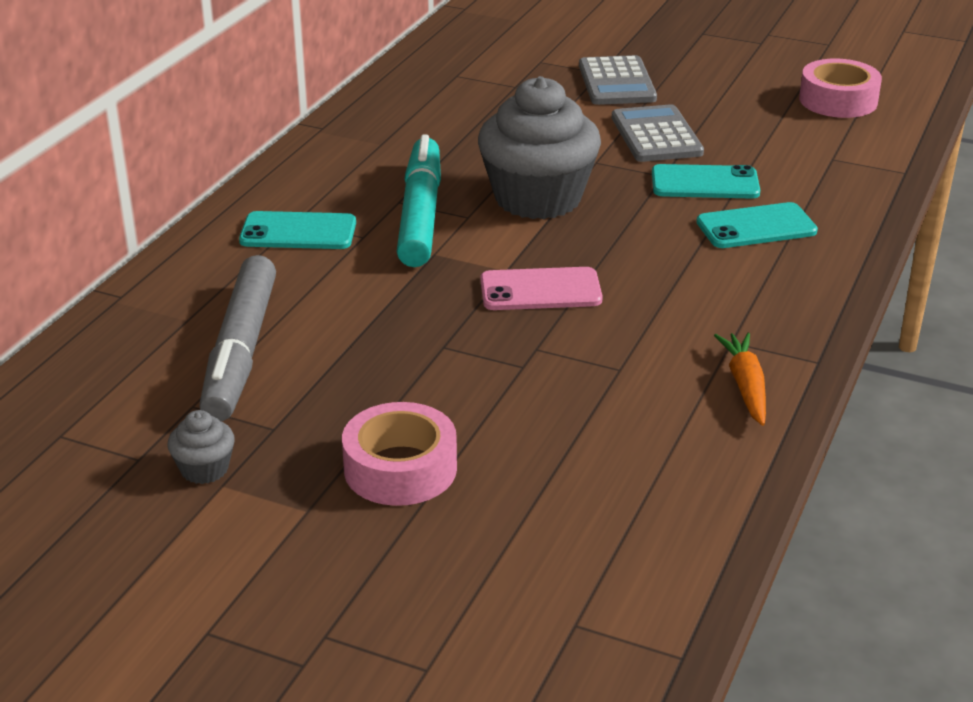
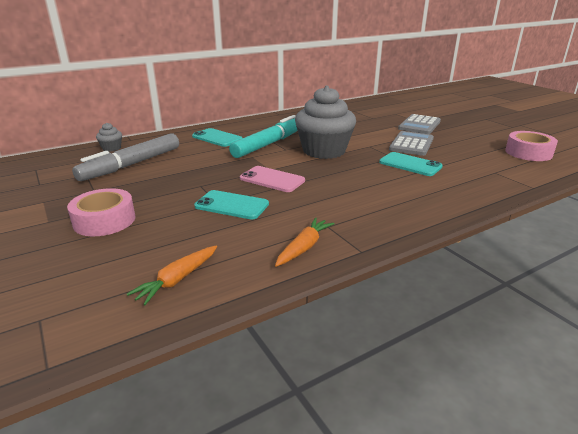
camera: 35 degrees right, 5 degrees down
grey cupcake [167,410,235,484] -> grey cupcake moved to [96,123,122,152]
turquoise phone [696,202,818,248] -> turquoise phone moved to [194,190,269,219]
none -> orange carrot [127,246,217,305]

